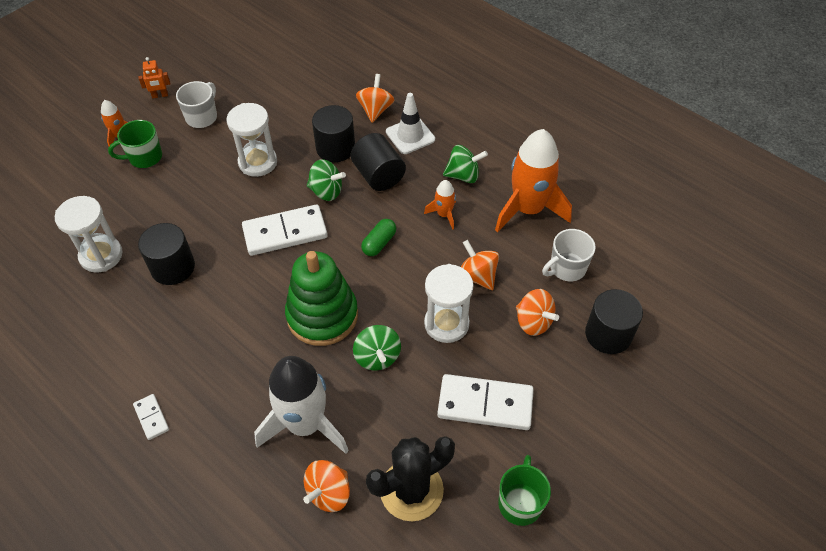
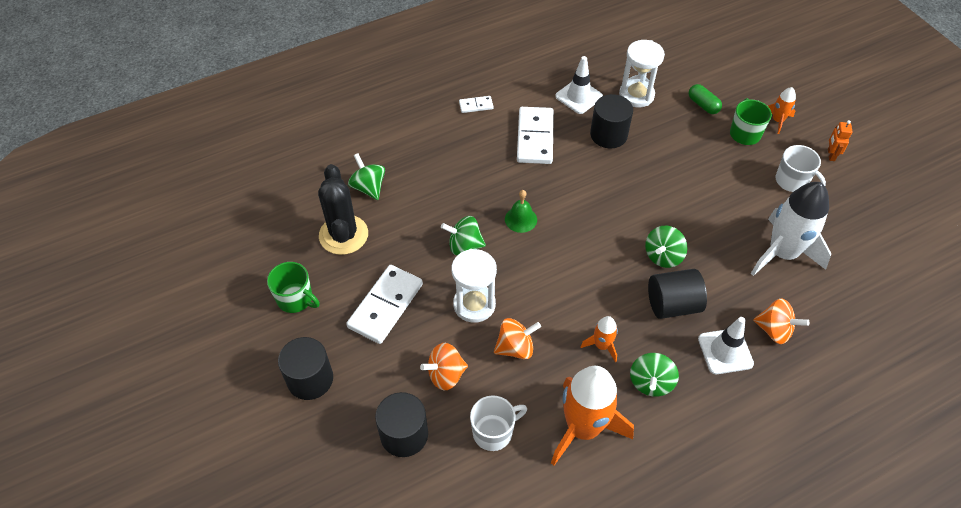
camera: 110 degrees right, 0 degrees up
white hourglass [226,103,277,177] -> none
white domino [242,204,328,256] -> white domino moved to [517,107,554,164]
white rocket [254,356,349,454] -> white rocket moved to [751,182,831,276]
green stacking toy [285,251,358,346] -> green bell [505,190,537,233]
orange spinning top [303,460,350,512] -> green spinning top [348,153,385,200]
black cylinder [312,105,355,162] -> black cylinder moved to [278,337,333,400]
green capsule [361,219,396,256] -> green capsule moved to [689,84,722,114]
white mug [542,229,596,281] -> white mug turned 75 degrees clockwise [470,395,527,451]
none -> white traffic cone [555,56,603,114]

